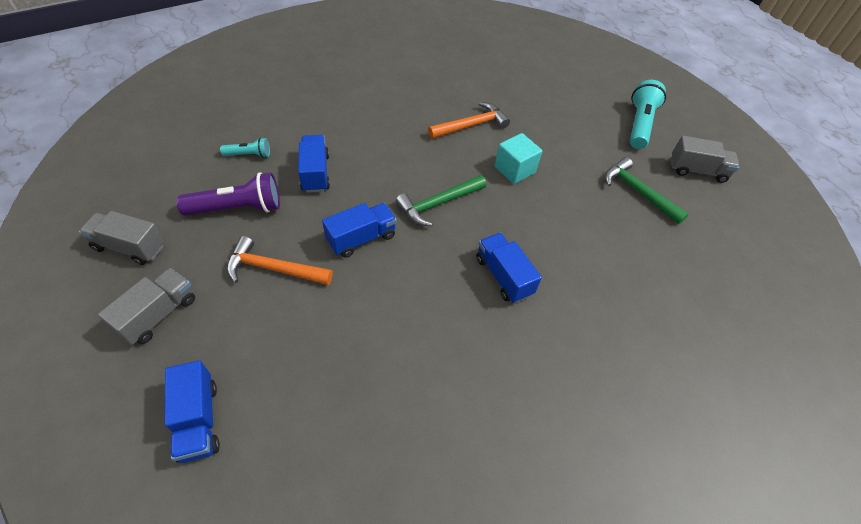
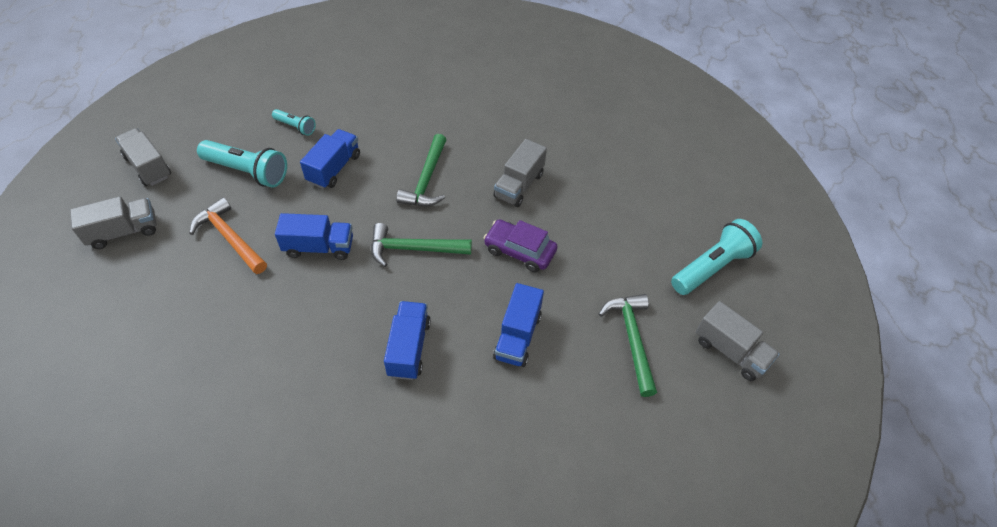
camera: 35 degrees right, 0 degrees up
blue truck [165,360,220,463] -> blue truck moved to [493,283,544,367]
purple flashlight [177,172,280,216] -> turquoise flashlight [197,140,287,187]
orange hammer [428,102,510,139] -> grey truck [493,139,547,207]
turquoise cube [495,133,542,184] -> purple car [484,219,558,272]
none -> green hammer [396,134,446,206]

